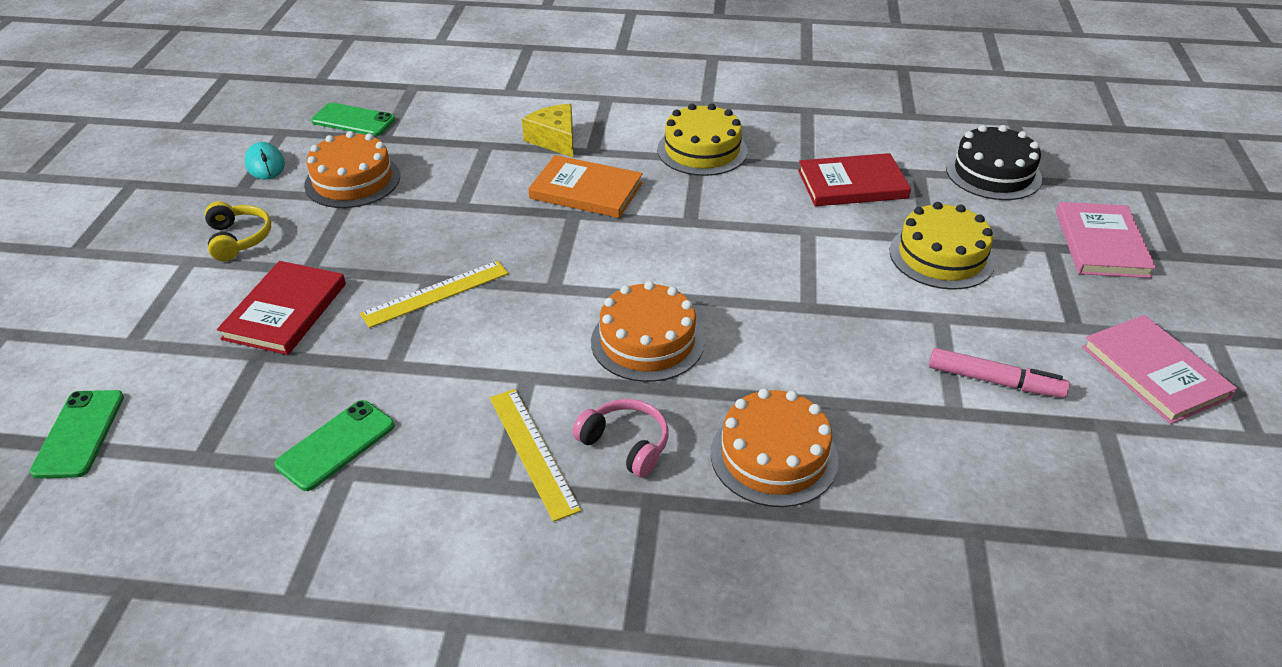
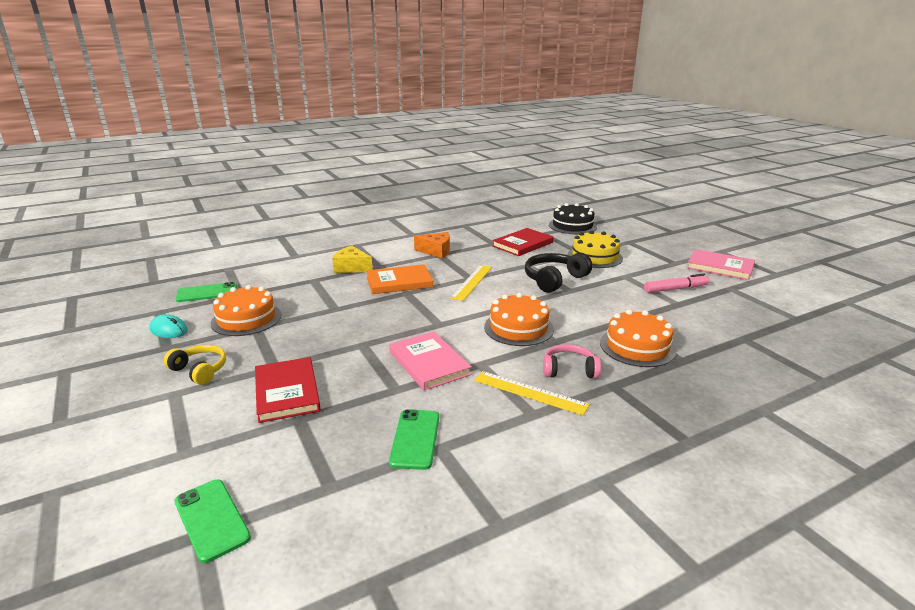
camera: 35 degrees left, 15 degrees down
yellow ruler [360,261,509,328] -> yellow ruler moved to [450,265,492,301]
yellow cake [657,103,747,176] -> orange cheese [414,232,450,258]
pink book [1056,202,1156,278] -> pink book moved to [389,332,472,390]
none -> black headphones [525,252,592,293]

